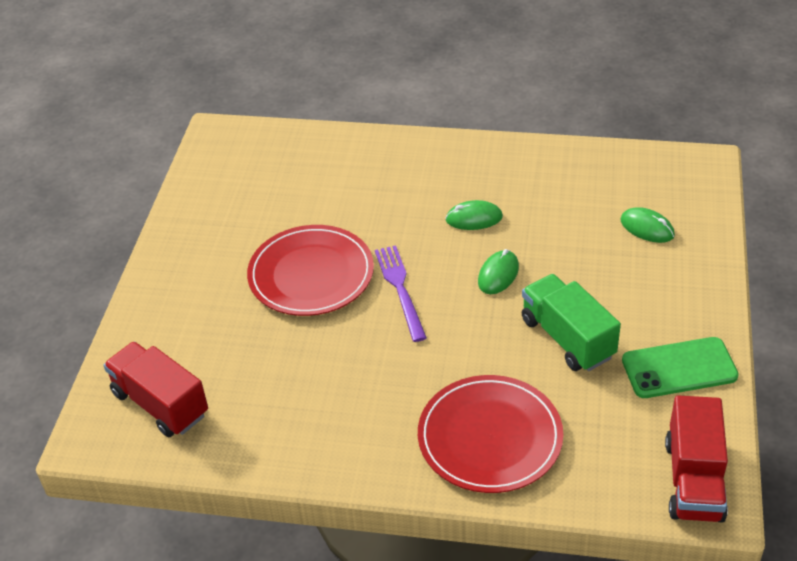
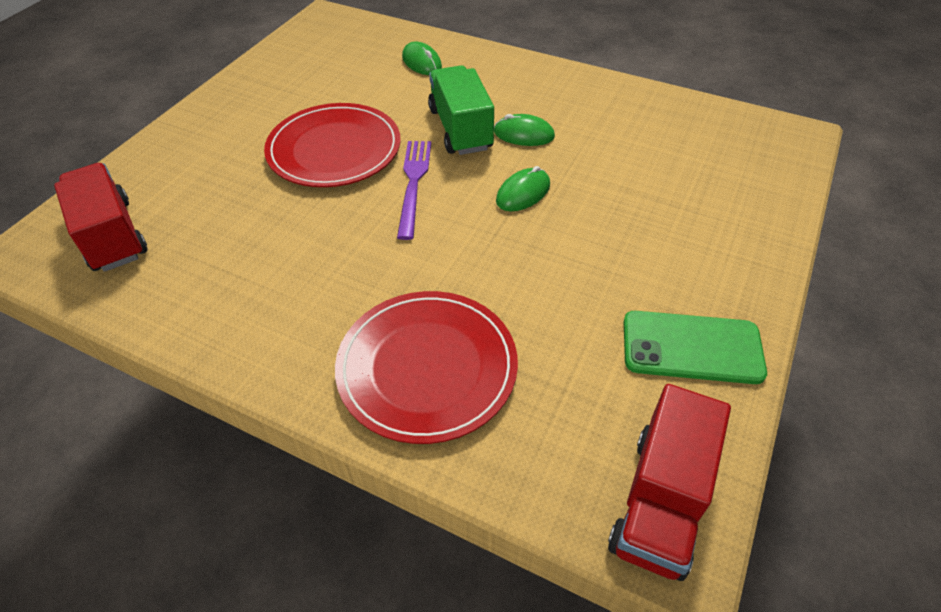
camera: 15 degrees right, 5 degrees up
green truck [522,274,621,371] -> green truck moved to [428,65,494,155]
green mouse [620,207,675,243] -> green mouse moved to [402,42,442,75]

